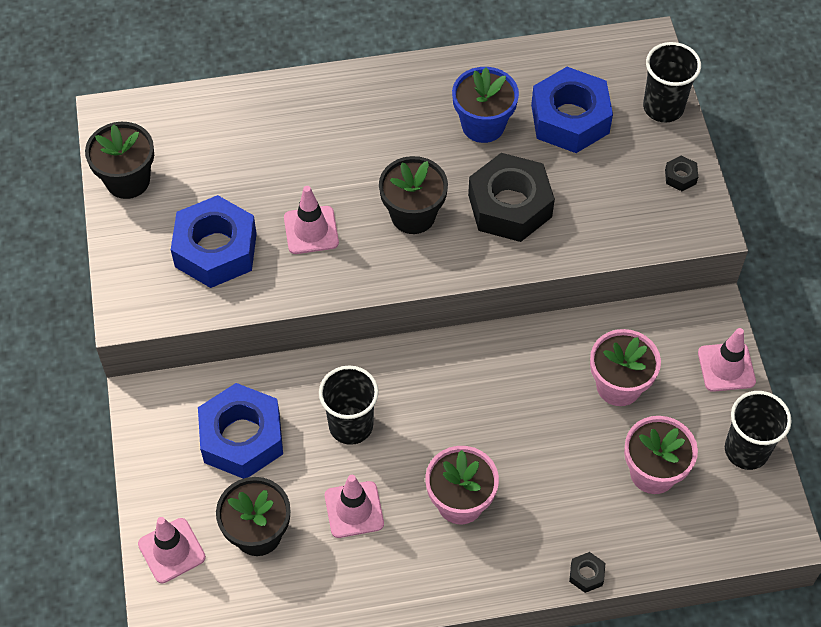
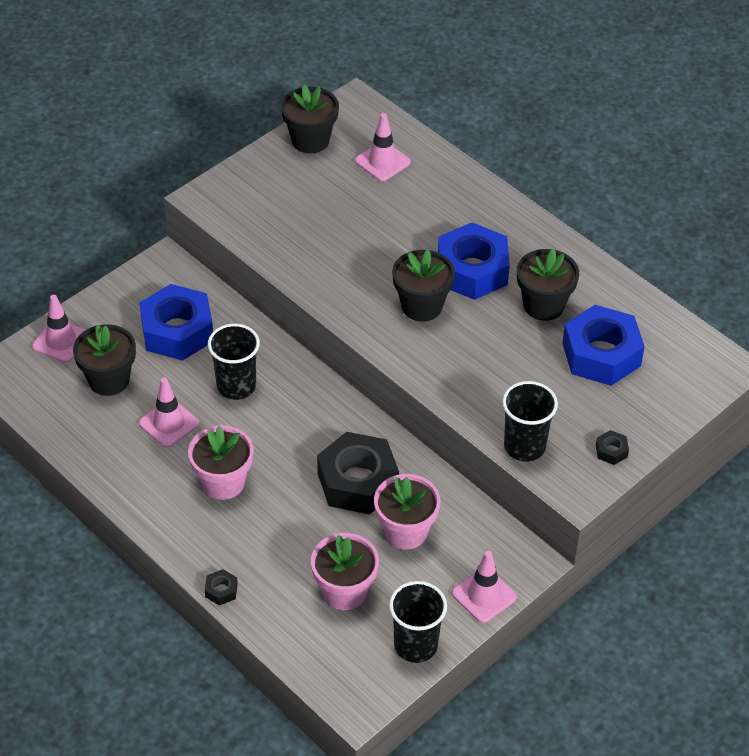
camera: 55 degrees right, 10 degrees down
blue nut [171,195,257,288] -> blue nut moved to [438,223,510,300]
pink traffic cone [284,186,339,254] -> pink traffic cone moved to [355,113,411,181]
blue flower pot [452,67,519,143] -> black flower pot [517,249,579,321]
black nut [468,153,555,242] -> black nut moved to [317,432,399,514]
black cup [643,42,701,123] -> black cup moved to [502,381,558,462]

